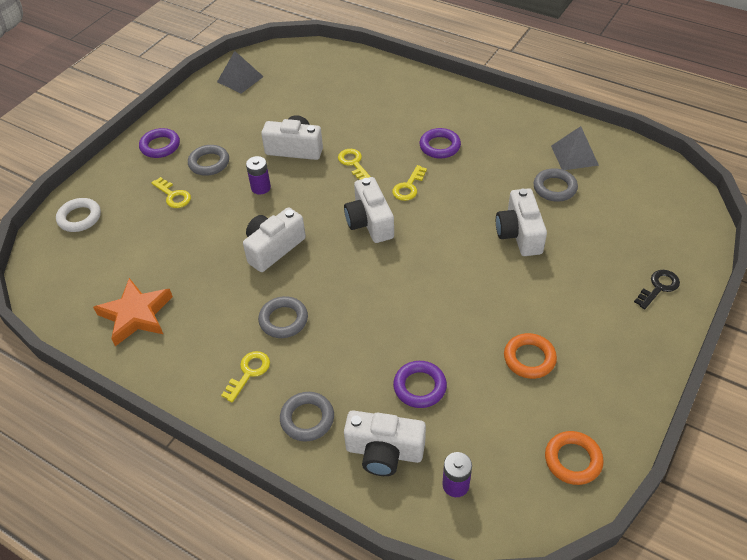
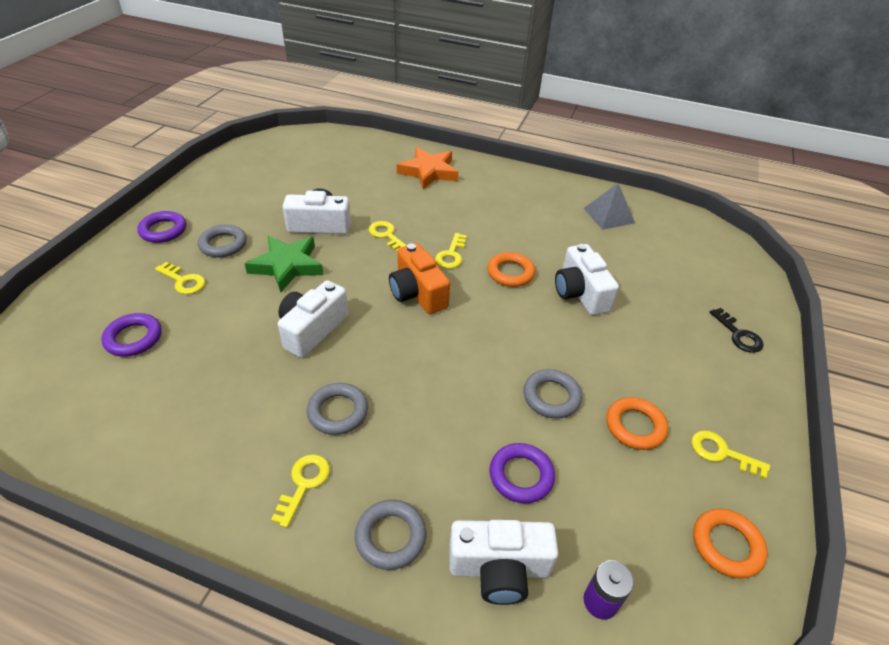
camera: 15 degrees left, 5 degrees down
white ring [56,198,101,232] -> none
orange star [93,278,173,346] -> orange star moved to [397,147,458,189]
grey pyramid [217,51,264,94] -> none
purple battery [246,156,271,195] -> green star [244,236,324,293]
white camera [344,177,394,243] -> orange camera [389,243,450,314]
purple ring [420,128,461,158] -> purple ring moved to [101,313,161,357]
grey ring [533,168,578,202] -> grey ring moved to [523,369,582,418]
black key [634,270,680,309] -> black key turned 120 degrees clockwise [710,308,764,353]
none -> orange ring [487,252,535,287]
none -> yellow key [692,431,770,479]

